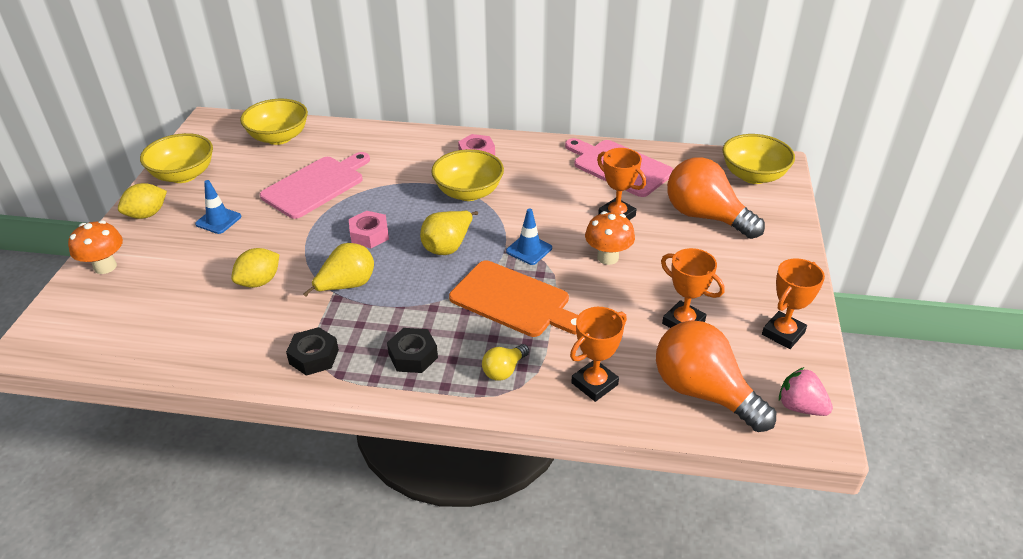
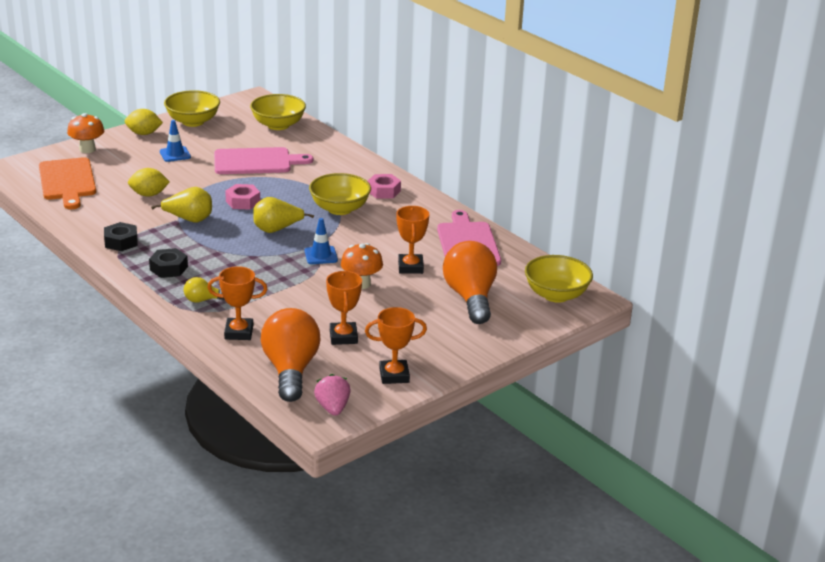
camera: 40 degrees right, 10 degrees down
orange cutting board [449,260,578,337] -> orange cutting board moved to [39,157,96,209]

